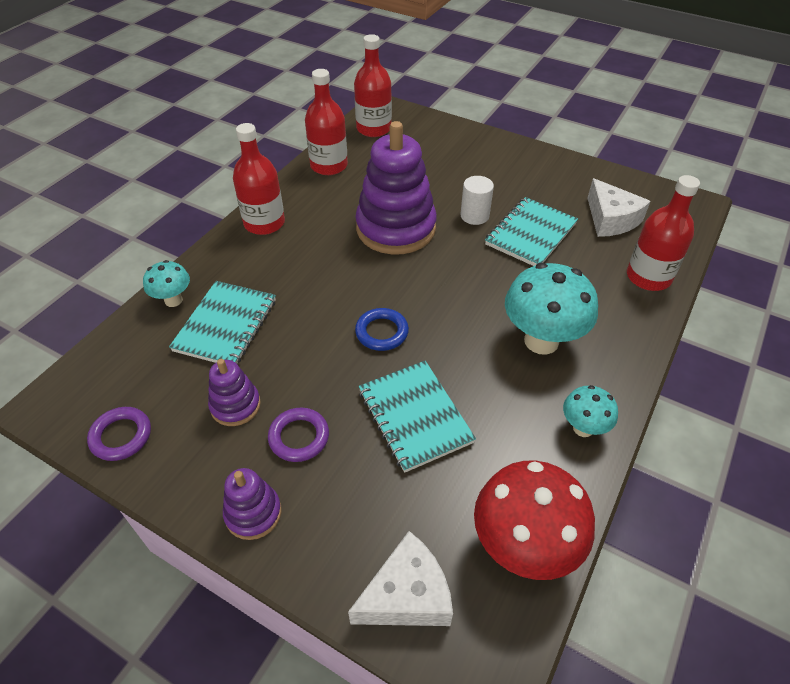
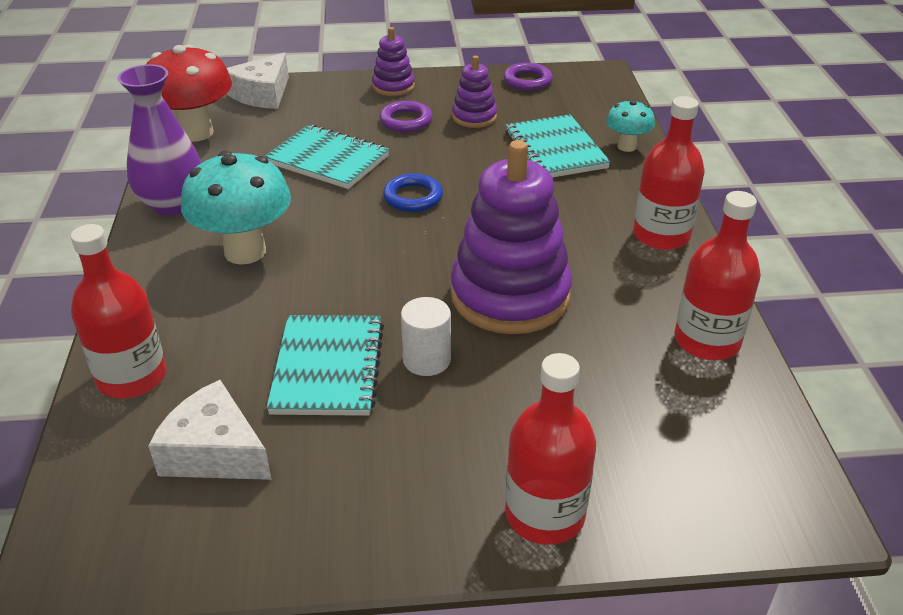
camera: 145 degrees right, 10 degrees down
red bottle [354,34,392,137] -> red bottle moved to [505,353,596,545]
turquoise mushroom [563,385,618,437] -> purple vase [117,64,201,216]

